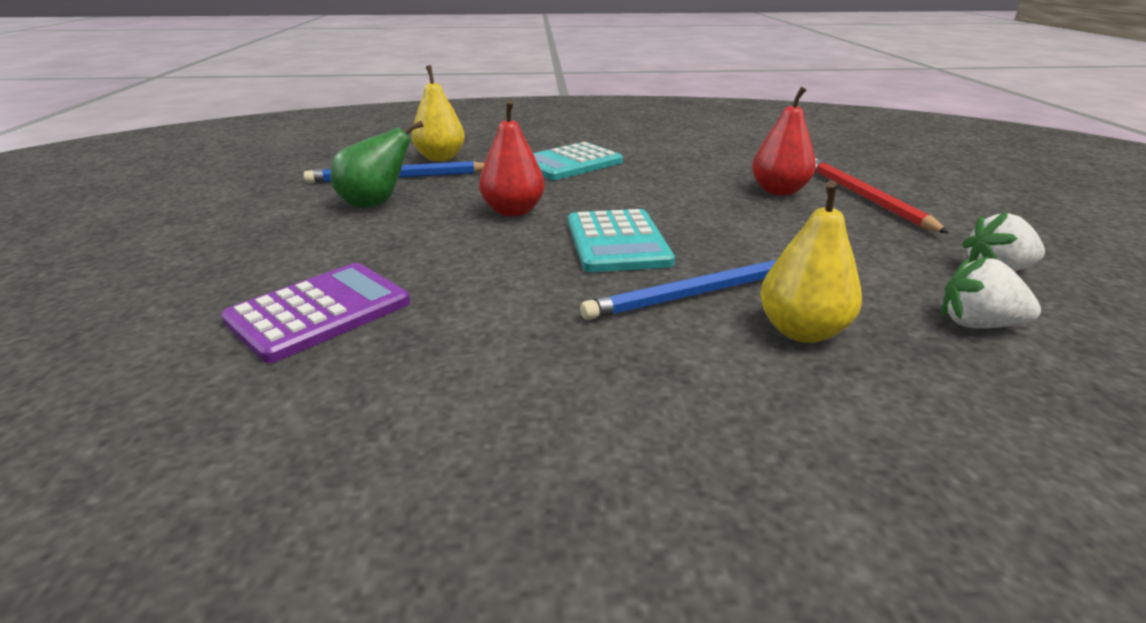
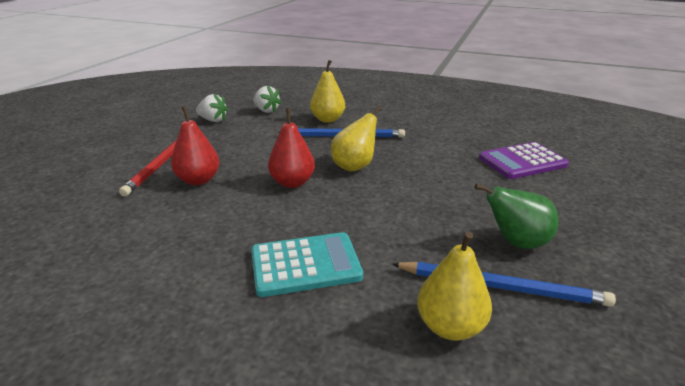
camera: 155 degrees left, 0 degrees up
red pear [479,100,545,217] -> red pear moved to [268,108,315,188]
turquoise calculator [568,209,675,272] -> yellow pear [331,106,382,172]

